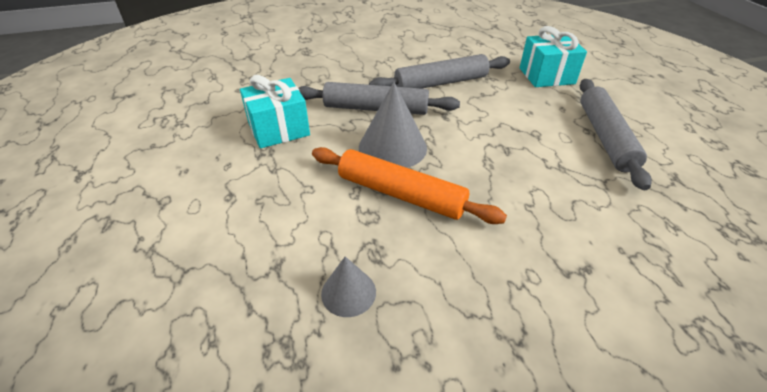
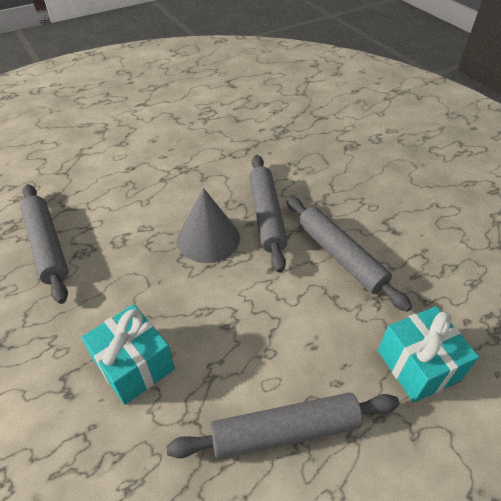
camera: 75 degrees right, 5 degrees up
turquoise gift [240,75,310,148] -> turquoise gift moved to [81,304,175,405]
orange rolling pin [312,147,507,224] -> none
grey cone [321,256,376,317] -> grey rolling pin [20,184,69,304]

